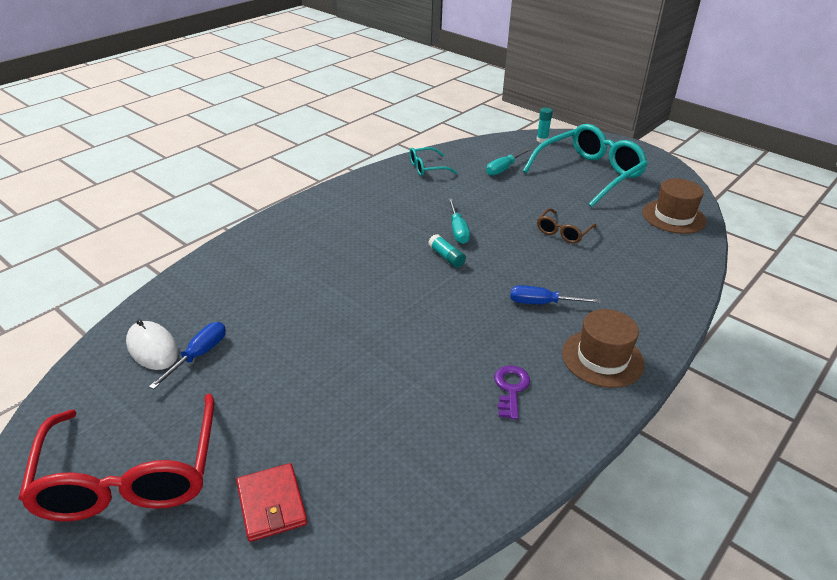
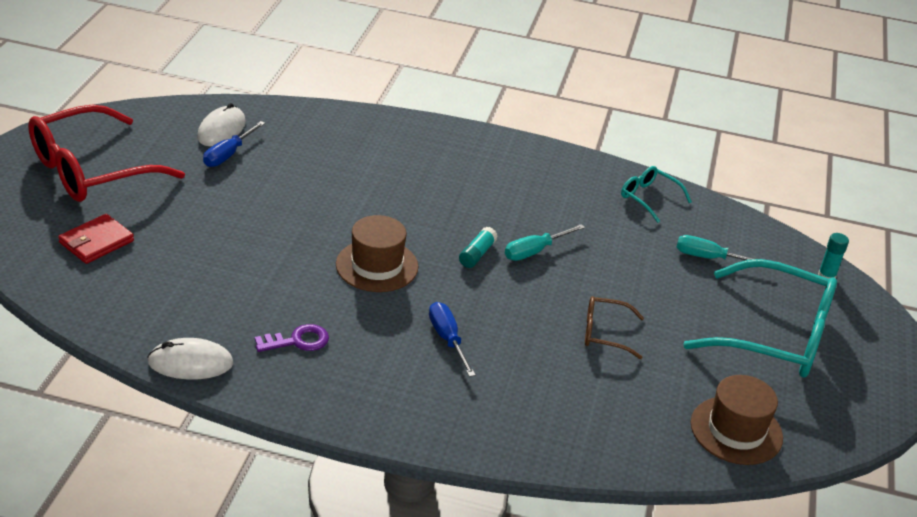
camera: 60 degrees right, 0 degrees up
blue screwdriver [149,322,226,389] -> blue screwdriver turned 120 degrees clockwise [203,121,265,167]
brown hat [562,309,645,388] -> brown hat moved to [336,215,418,292]
none -> white mouse [147,338,233,379]

